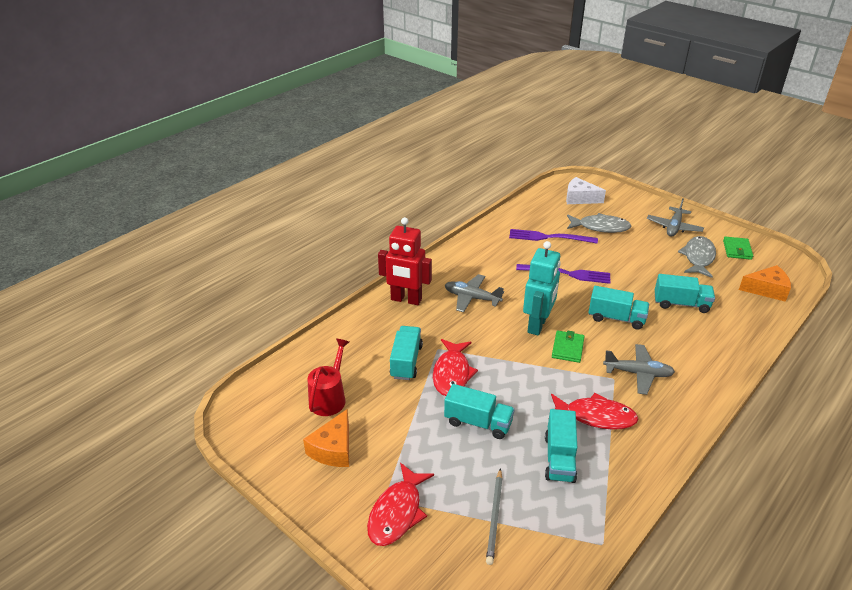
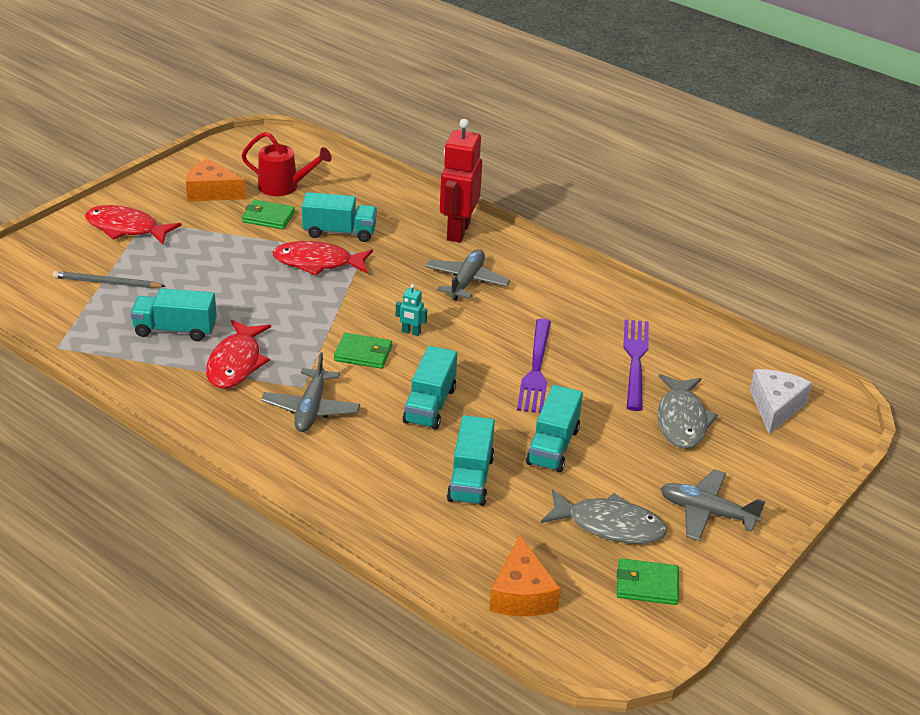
camera: 85 degrees right, 0 degrees up
turquoise truck [444,384,515,439] -> turquoise truck moved to [526,385,583,473]
turquoise robot [523,241,561,336] -> turquoise robot [396,284,427,336], size x0.42
none -> green wallet [242,200,295,230]

